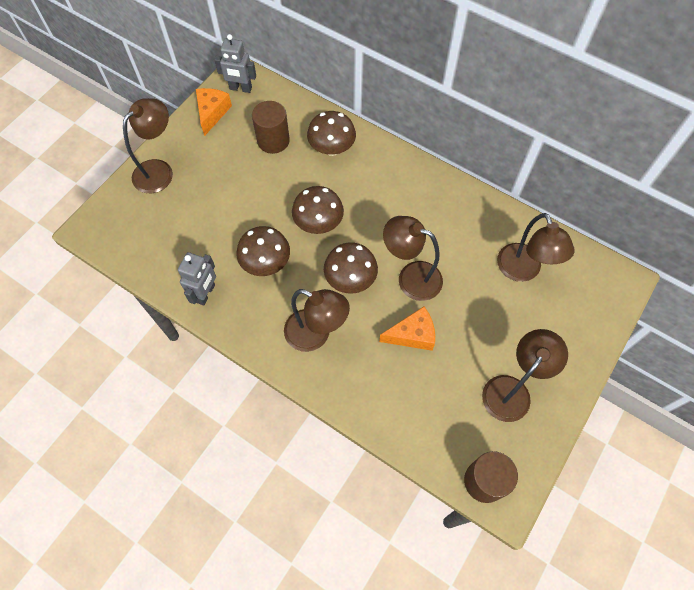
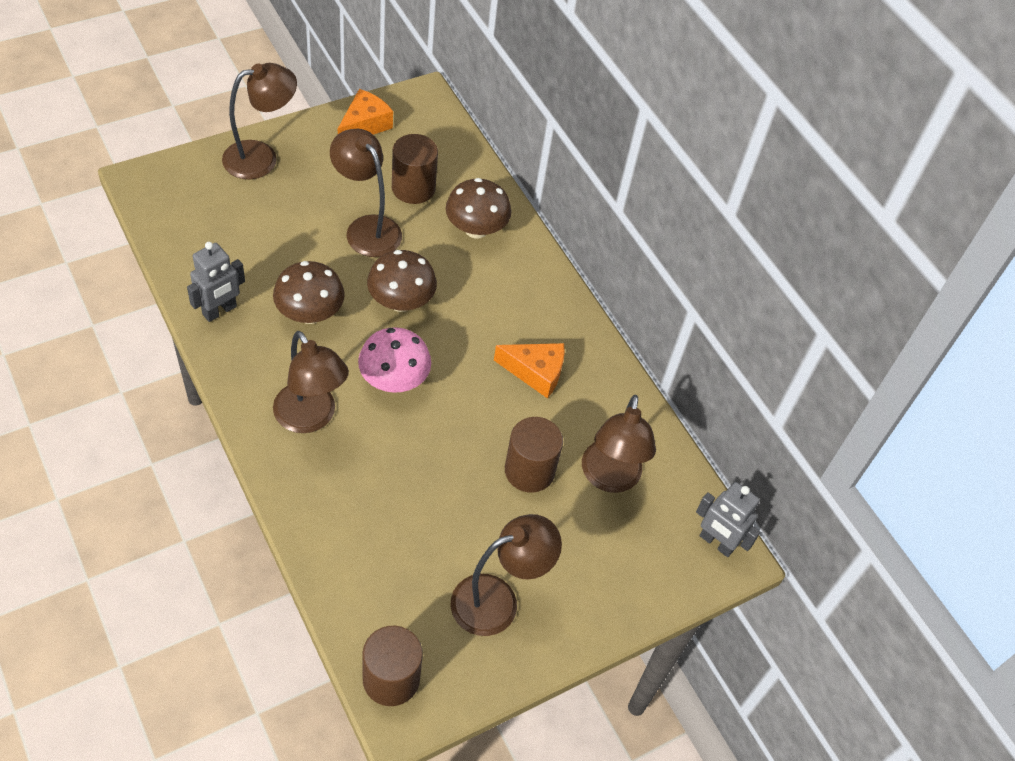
camera: 20 degrees right, 10 degrees down
grey robot [214,34,256,93] -> grey robot moved to [696,482,760,557]
brown mushroom [324,242,378,294] -> pink mushroom [358,327,431,393]
orange cheese [379,307,435,351] -> orange cheese moved to [494,343,565,398]
brown lamp [383,216,443,301] -> brown lamp moved to [330,129,402,257]
none -> brown cylinder [505,417,563,493]

